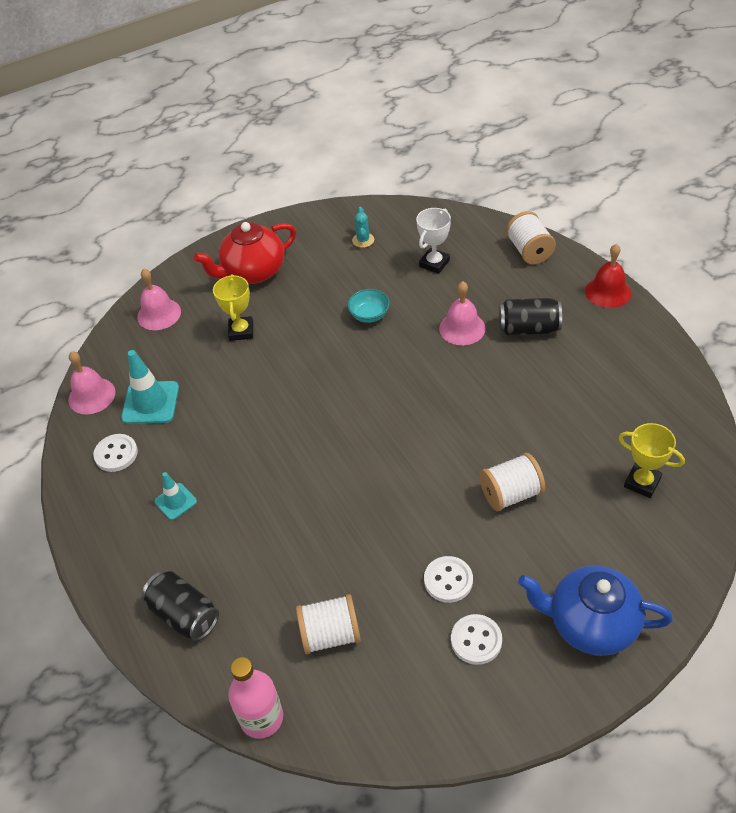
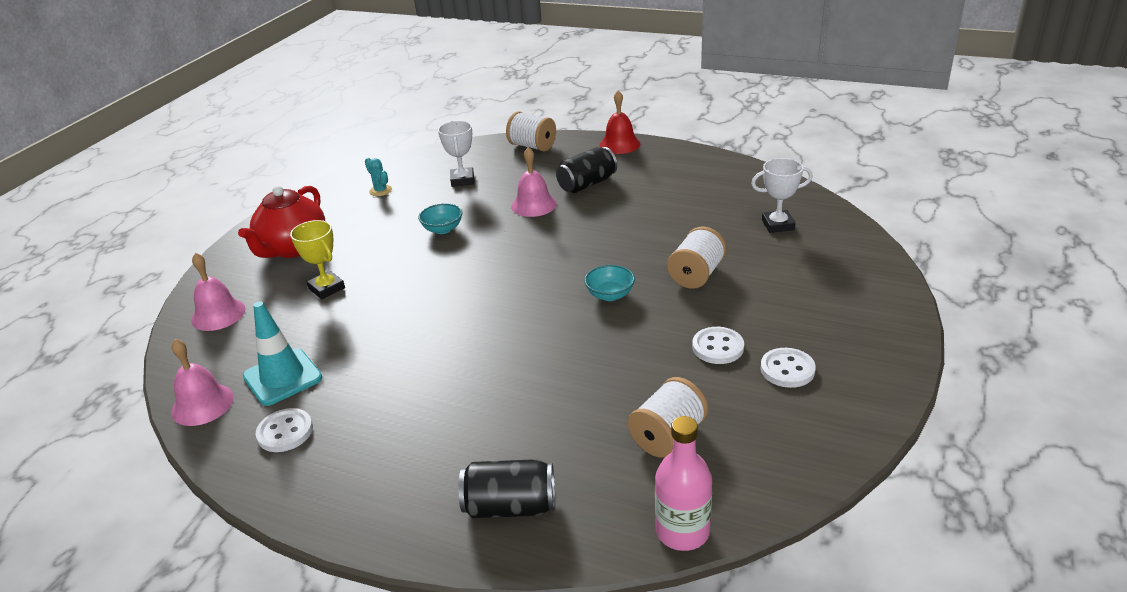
camera: 40 degrees left, 15 degrees down
turquoise traffic cone [154,472,197,520] -> none
blue teapot [518,566,673,656] -> none
yellow trophy [618,423,685,498] -> white trophy [751,158,813,233]
none -> turquoise bowl [584,265,635,301]

